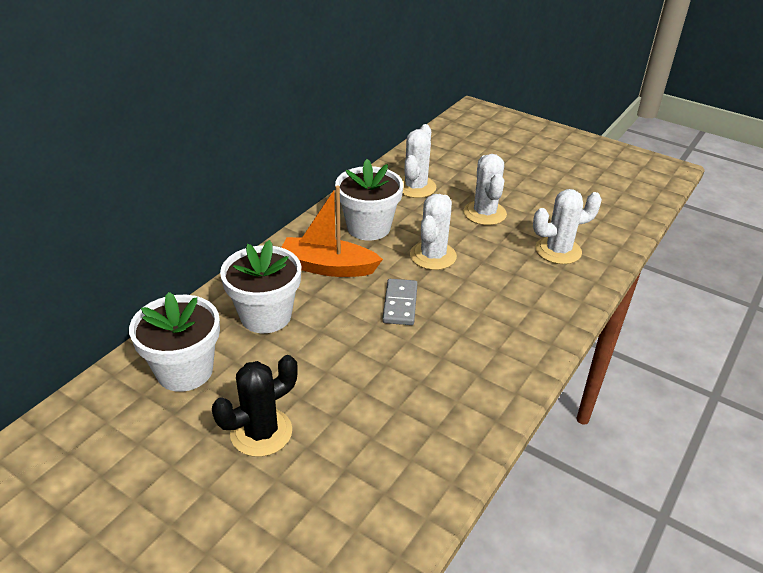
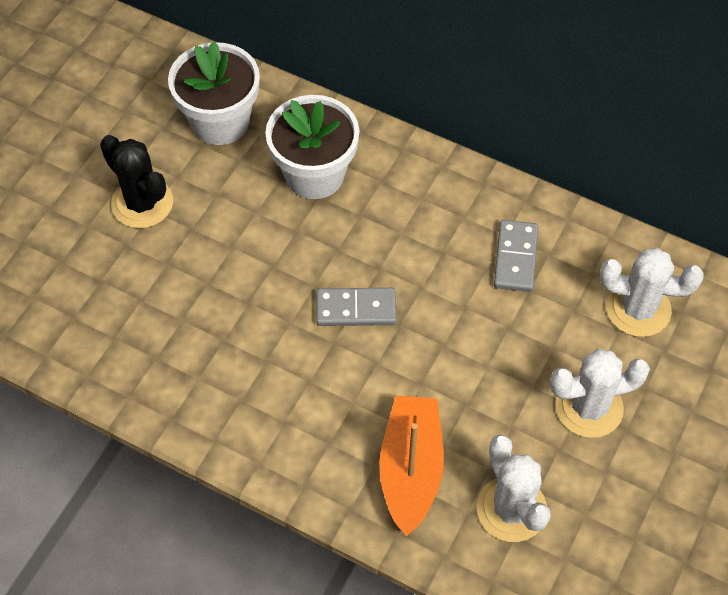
camera: 85 degrees right, 20 degrees up
orange boat [281,185,383,277] -> orange boat moved to [379,396,444,536]
white flower pot [335,159,403,241] -> grey domino [494,220,538,292]
white cactus [410,194,457,270] -> none

